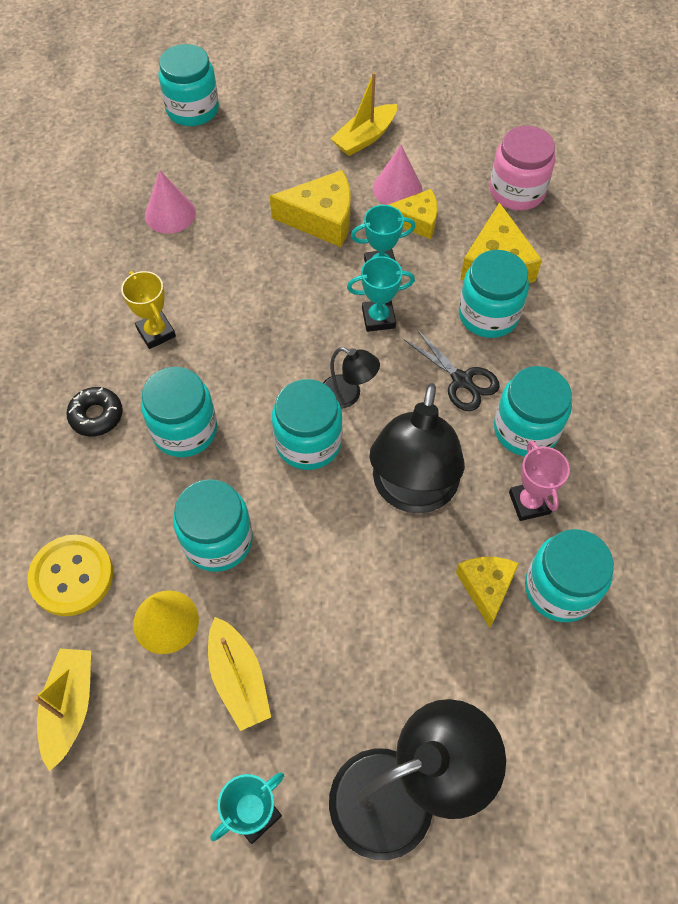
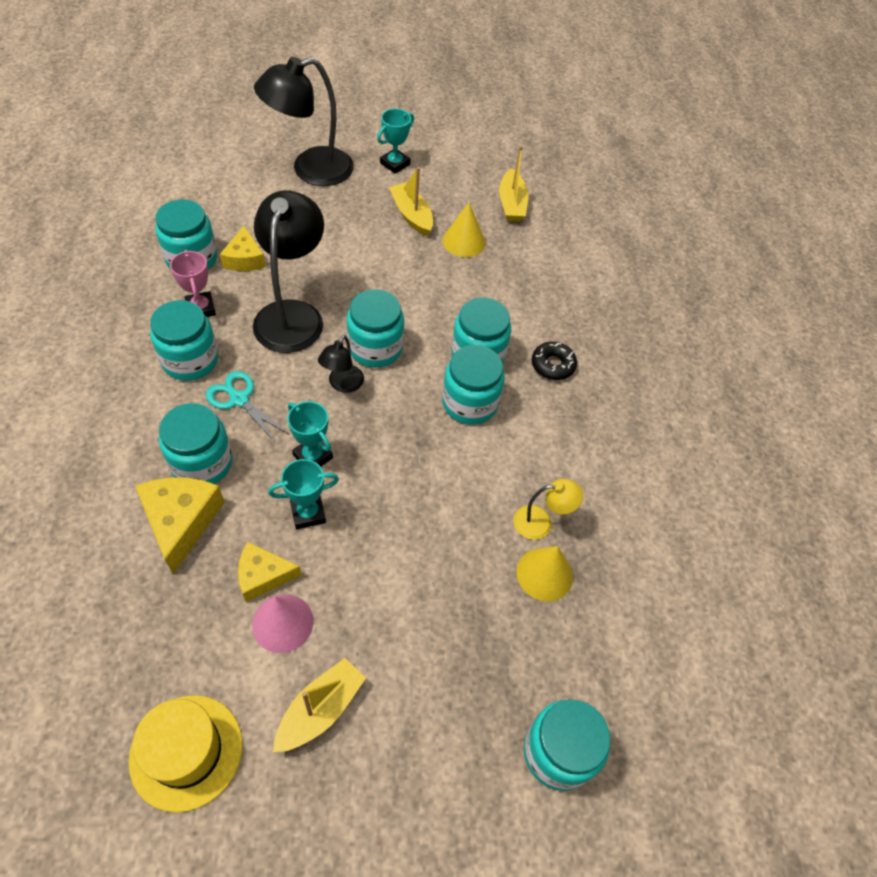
camera: 170 degrees right, 5 degrees down
yellow button [27,535,113,616] -> none
yellow trophy [121,271,176,349] -> none
pink cone [145,170,196,234] -> yellow cone [517,546,573,601]
turquoise jar [173,479,253,572] -> turquoise jar moved to [442,345,504,425]
yellow cheese [270,170,351,247] -> none
black lamp [323,347,380,409] -> black lamp turned 90 degrees counterclockwise [318,335,364,393]
turquoise trophy [347,256,415,332] -> turquoise trophy turned 60 degrees clockwise [287,401,333,467]
black scissors [404,329,500,411] -> turquoise scissors [206,371,290,444]
pink jar [490,126,555,210] -> none
none -> yellow hat [128,695,243,813]
none -> yellow lamp [513,479,583,540]

